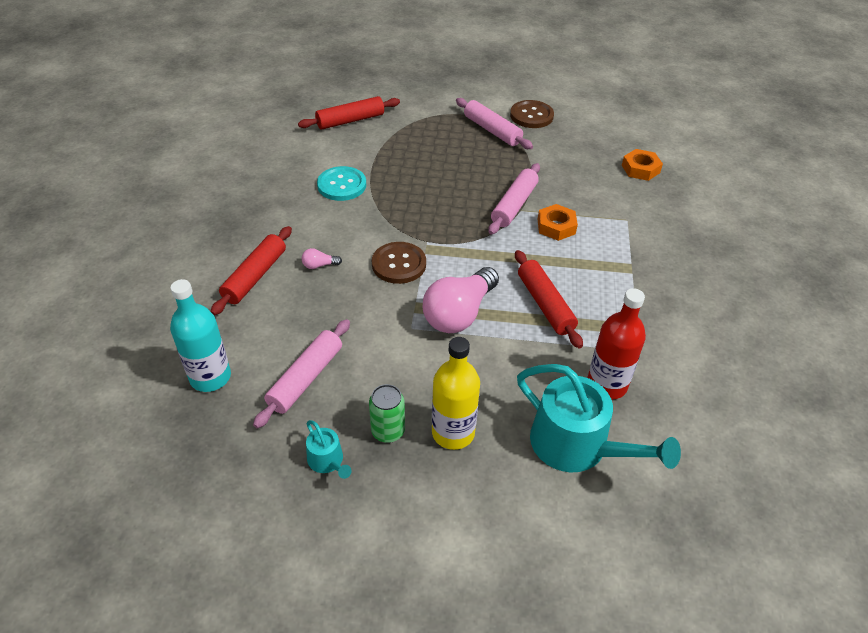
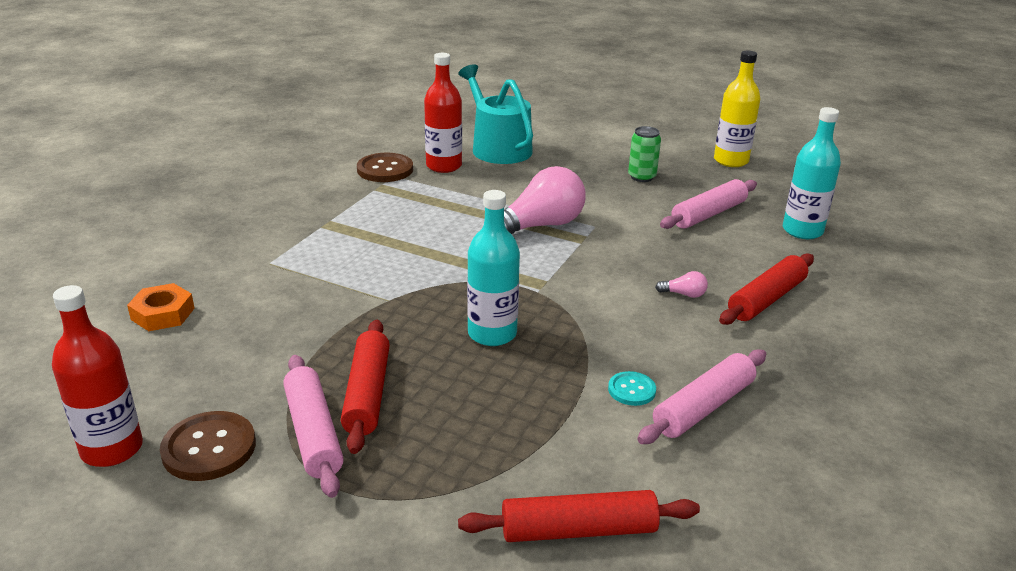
camera: 160 degrees left, 15 degrees down
turquoise watering can [306,420,351,479] -> none
turquoise button [317,166,366,201] -> turquoise button [608,371,656,406], size x0.58
brown button [372,242,426,284] -> brown button moved to [357,153,413,182]
yellow bottle [432,337,480,450] -> yellow bottle moved to [714,51,760,167]
pink rolling pin [488,163,540,235] -> pink rolling pin moved to [637,349,766,444]
red rolling pin [515,250,583,348] -> red rolling pin moved to [341,320,390,454]
orange nut [537,204,578,241] -> none
none -> red bottle [52,285,143,467]
none -> turquoise bottle [467,190,520,346]

